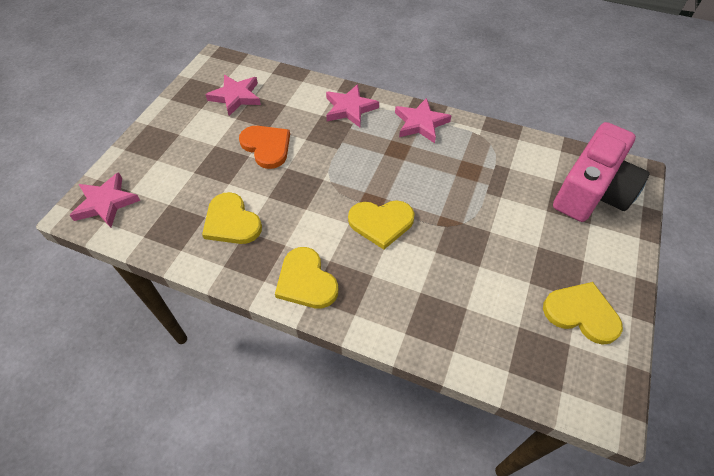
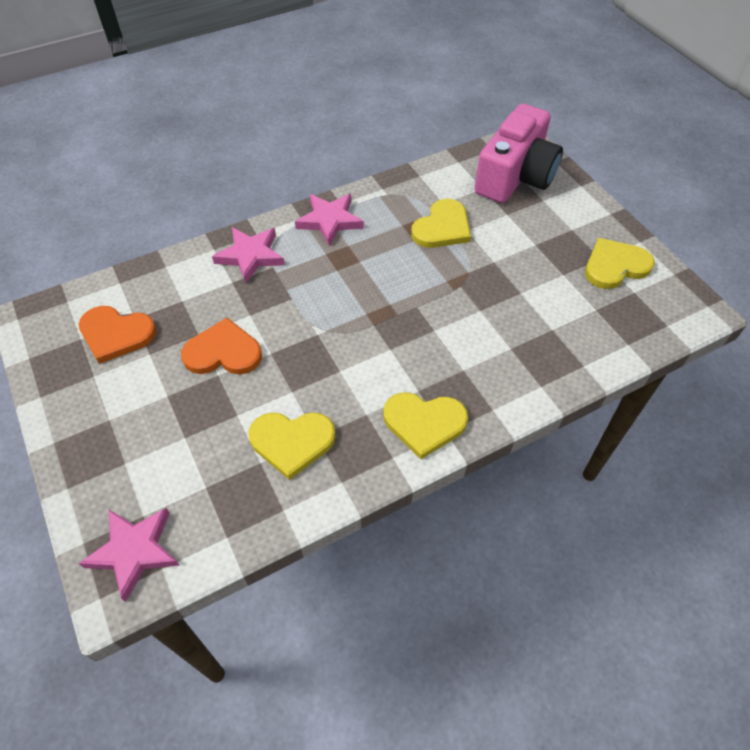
camera: 50 degrees left, 0 degrees up
pink star [205,75,261,116] -> orange heart [79,306,156,364]
yellow heart [348,200,415,249] -> yellow heart moved to [411,199,471,248]
pink camera [553,122,650,222] -> pink camera turned 45 degrees clockwise [474,104,563,203]

